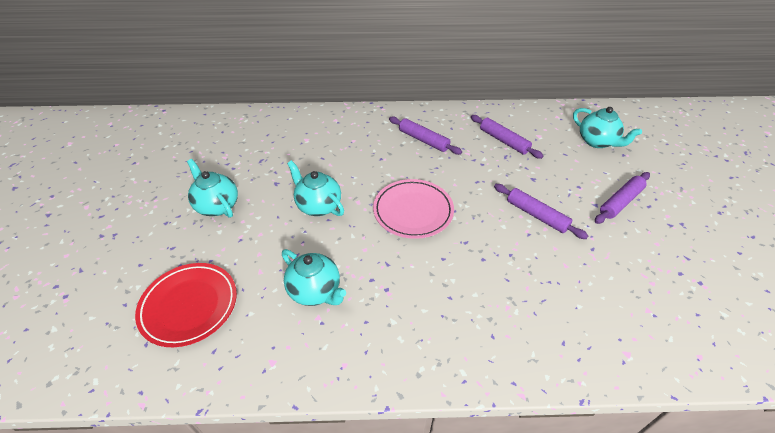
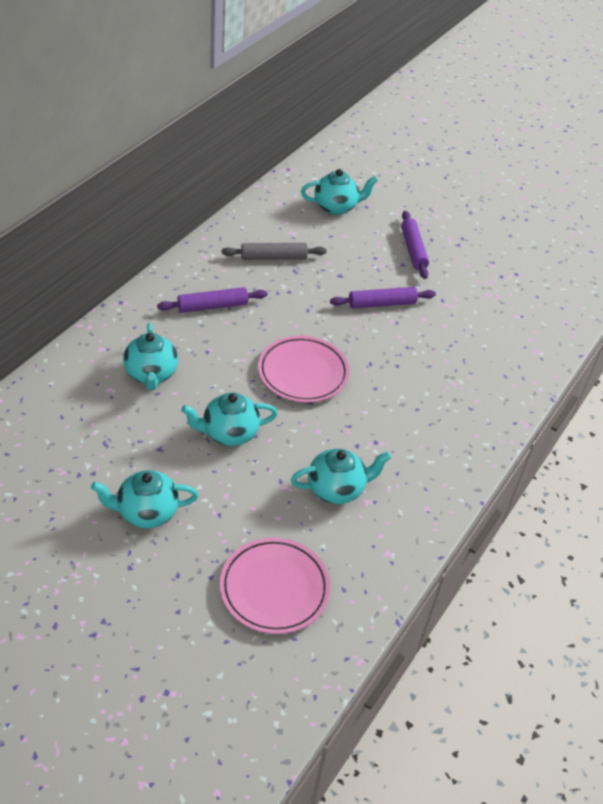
camera: 60 degrees left, 0 degrees up
red plate [135,263,237,347] -> pink plate [220,538,330,634]
purple rolling pin [471,115,543,159] -> grey rolling pin [222,243,327,260]
none -> turquoise teapot [123,323,178,390]

